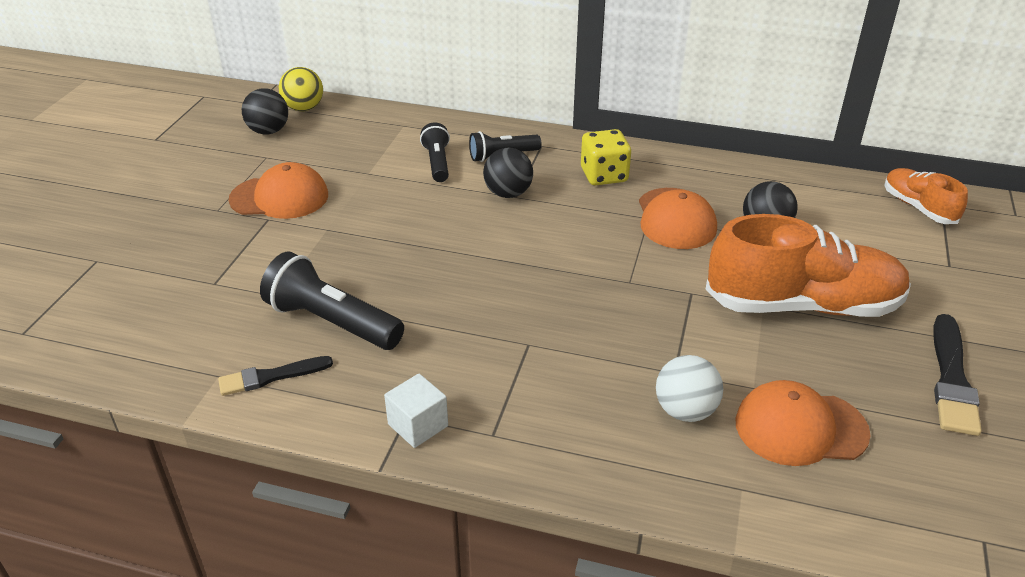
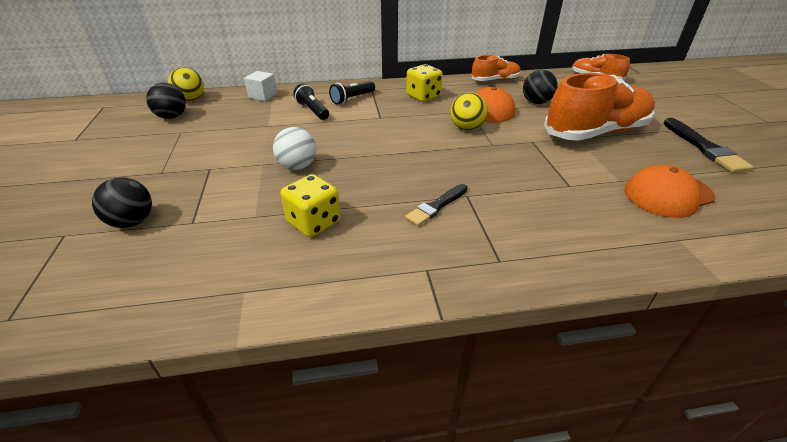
camera: 25 degrees left, 0 degrees up
black brush [218,356,333,396] -> black brush moved to [405,184,468,226]
orange cap [229,162,328,219] -> none
black flashlight [260,251,404,350] -> yellow dice [281,174,341,238]
white cube [384,374,448,448] -> white cube moved to [244,71,277,101]
black ball [483,148,533,198] -> black ball moved to [92,177,152,228]
white ball [656,355,723,422] -> white ball moved to [273,127,316,170]
none -> yellow ball [450,92,488,130]
none -> orange shoe [472,55,521,81]

